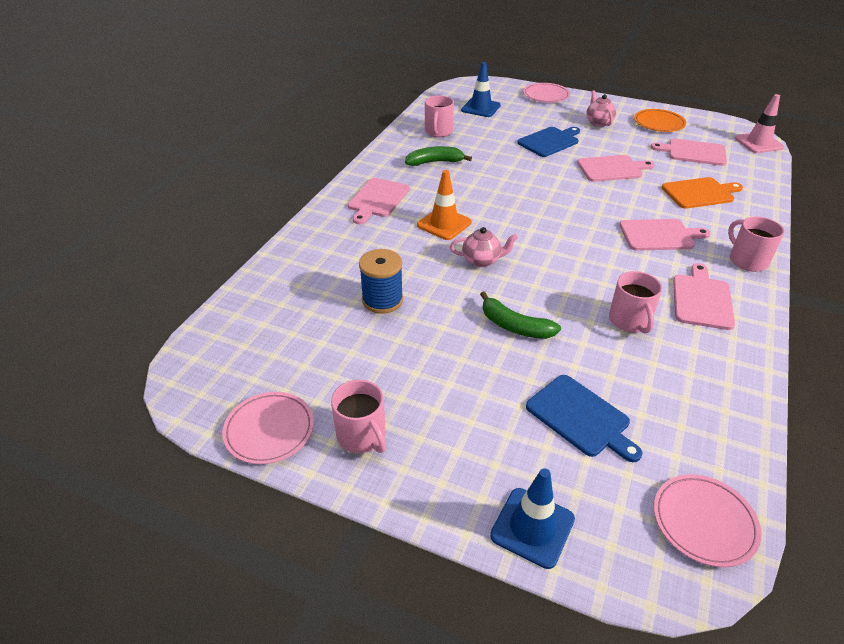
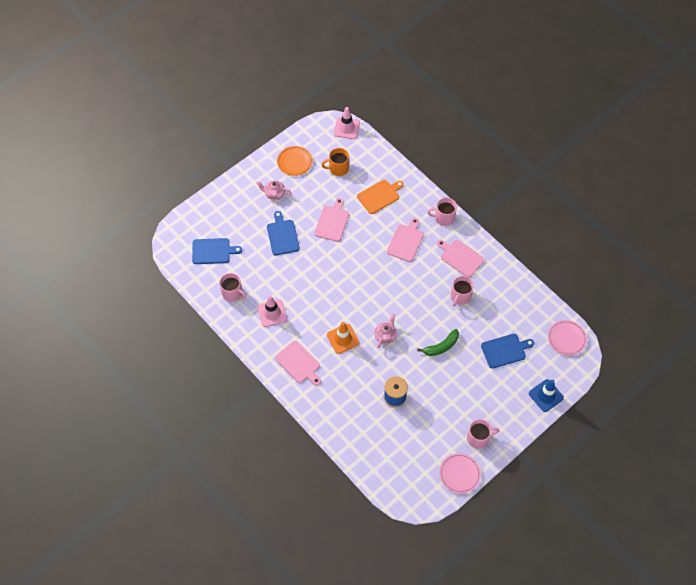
camera: 65 degrees left, 20 degrees up
green banana [405,146,472,166] -> pink traffic cone [258,296,287,327]
blue traffic cone [461,62,501,117] -> blue cutting board [192,238,242,264]
pink plate [523,83,570,103] -> none
pink mug [609,271,662,333] -> pink mug turned 105 degrees clockwise [451,276,474,307]
pink cutting board [651,139,727,166] -> orange mug [321,148,349,176]
orange cutting board [662,177,743,209] -> orange cutting board turned 45 degrees clockwise [357,180,404,214]

